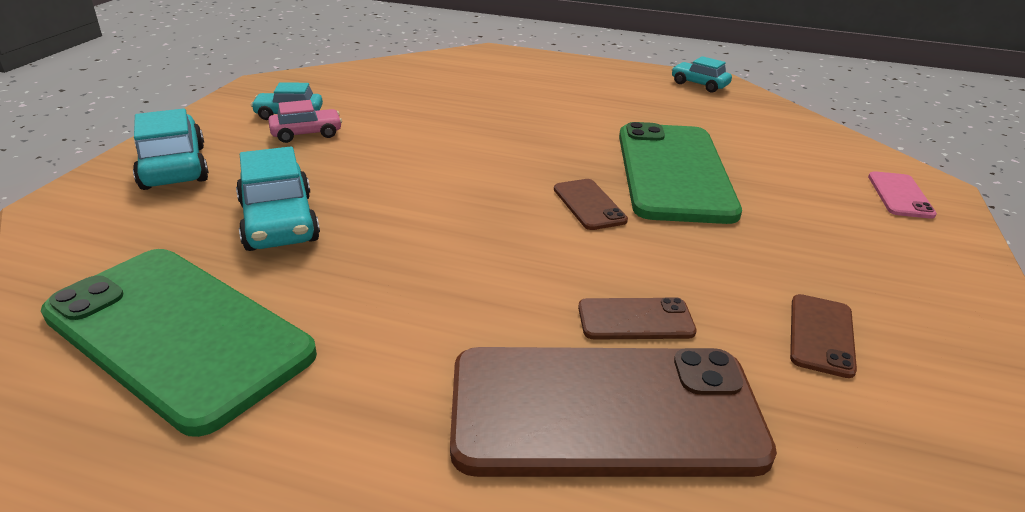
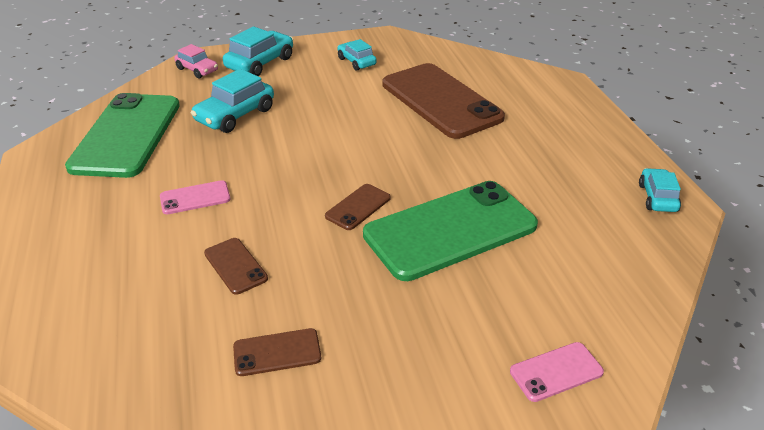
camera: 60 degrees right, 5 degrees up
pink car [268,100,342,143] -> pink car moved to [174,44,218,79]
brown phone [450,347,777,477] -> brown phone moved to [383,63,505,139]
none -> pink phone [160,180,231,214]

